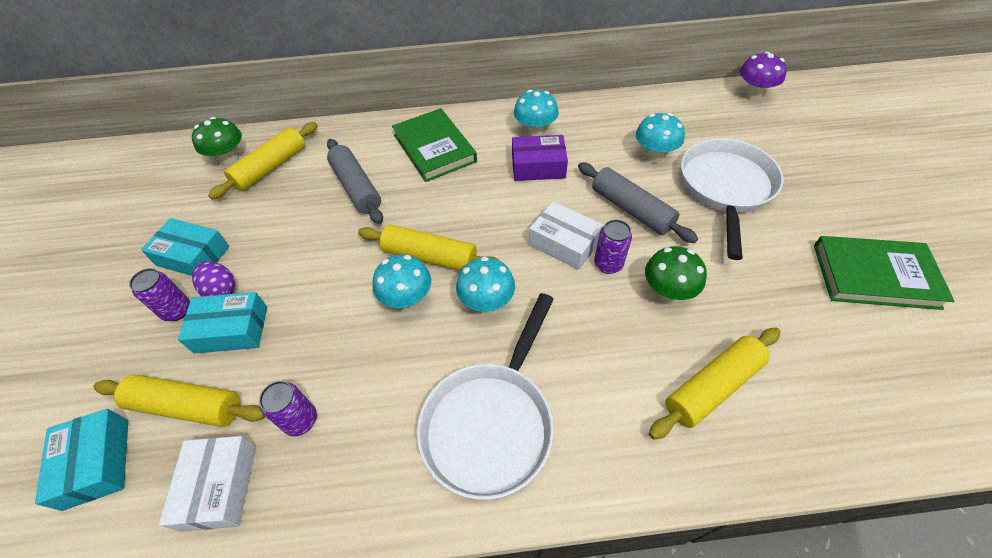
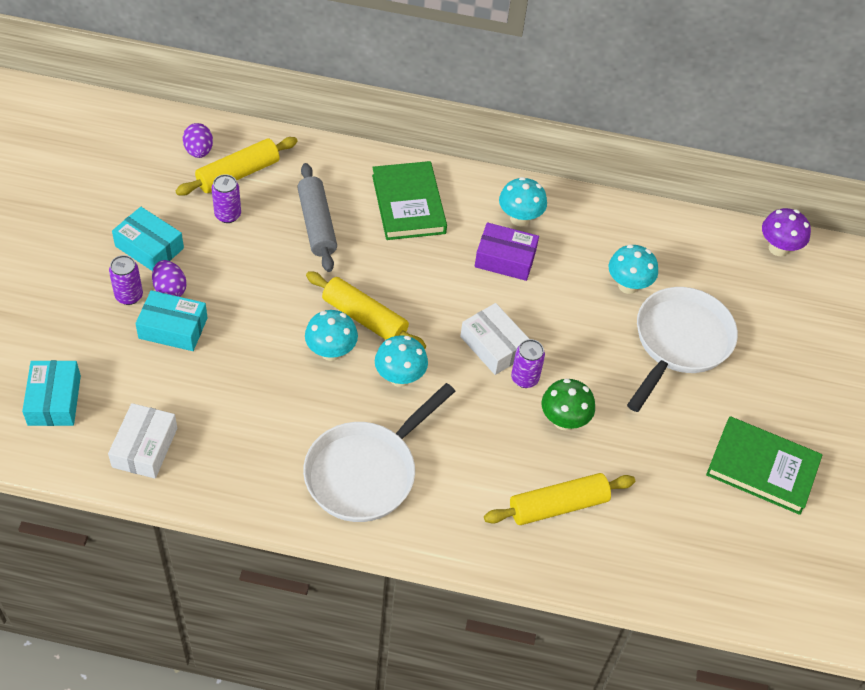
camera: 10 degrees right, 0 degrees up
yellow rolling pin [94,374,265,427] -> none
green mushroom [192,117,242,166] -> purple egg [183,123,213,158]
purple can [259,381,317,436] -> purple can moved to [212,174,241,223]
grey rolling pin [578,162,698,243] -> none

